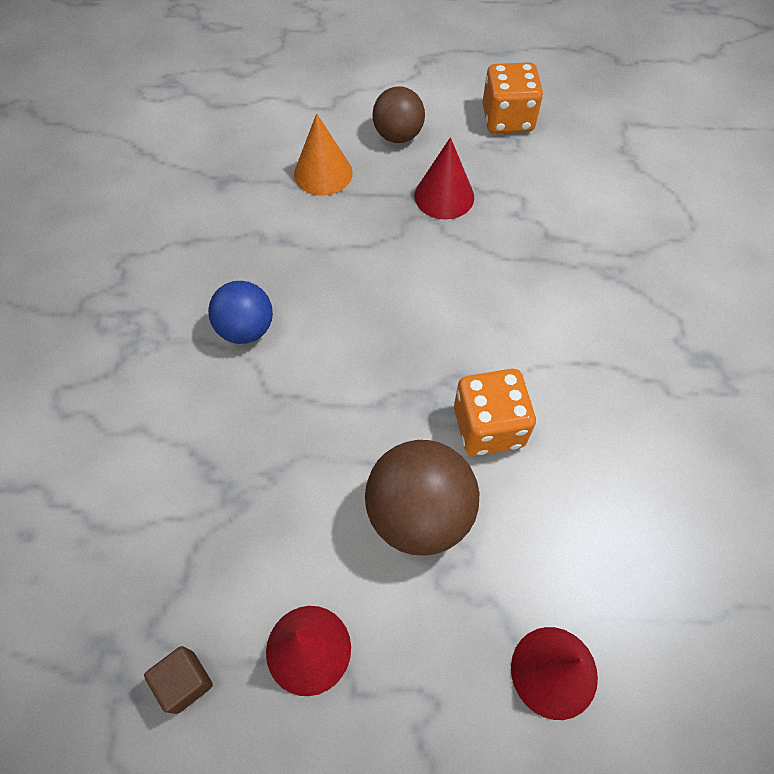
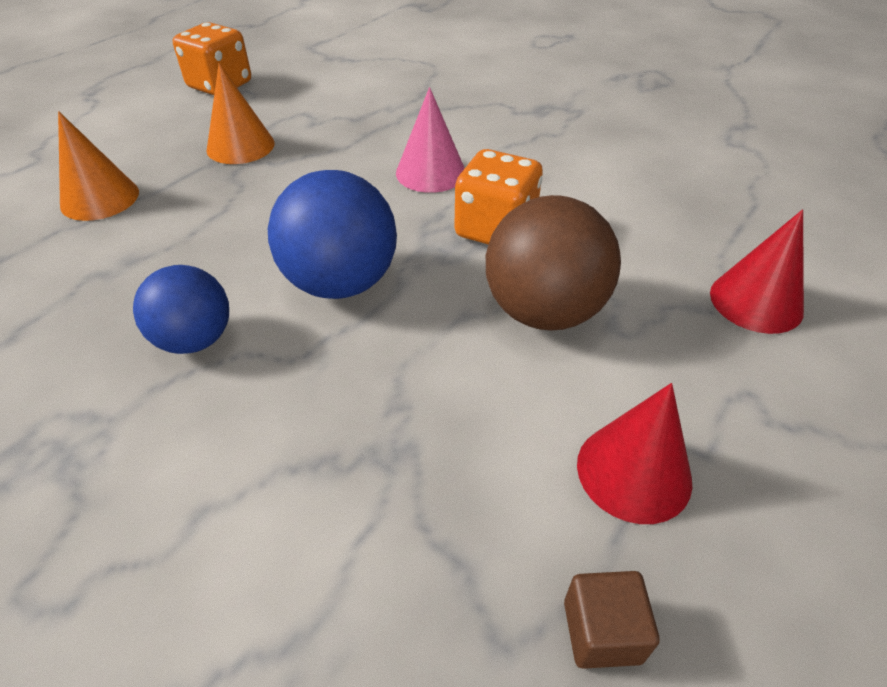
camera: 55 degrees left, 15 degrees down
brown ball [372,86,425,143] -> none
red cone [414,137,474,220] -> orange cone [206,63,275,164]
none -> blue ball [268,170,397,299]
none -> pink cone [396,87,465,193]

